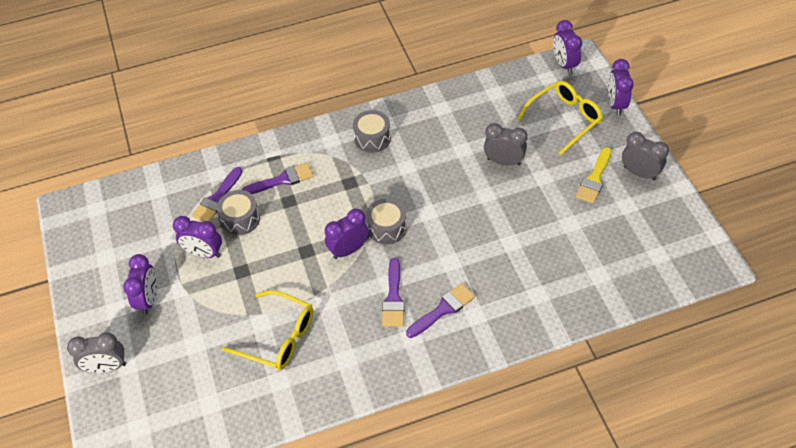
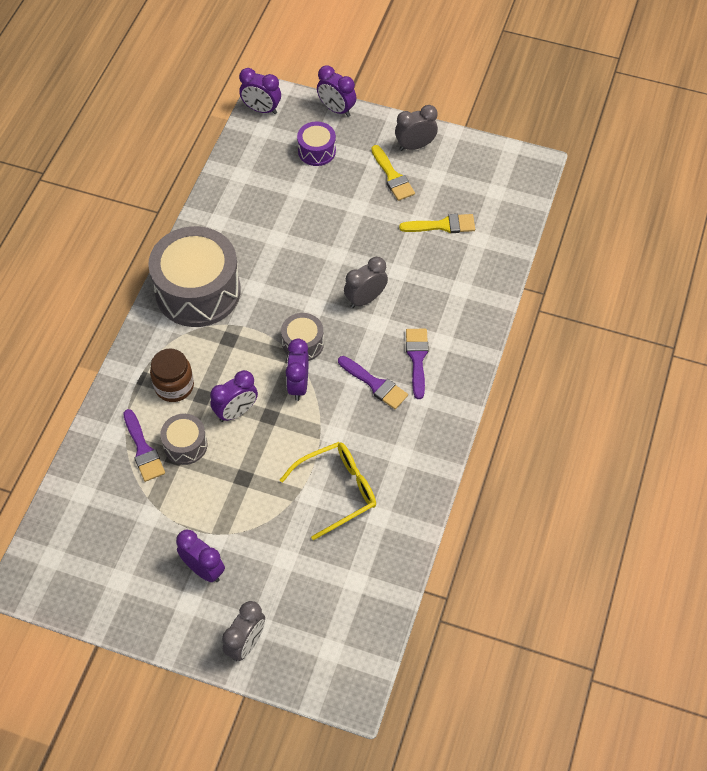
camera: 55 degrees left, 5 degrees up
purple clock [173,216,222,258] -> purple clock moved to [210,370,258,422]
purple brush [242,162,314,194] -> brown jar [150,348,194,402]
grey drum [353,110,391,153] -> grey drum [148,226,241,327], size x2.09
grey clock [484,123,528,166] -> grey clock moved to [344,257,388,308]
yellow glasses [517,81,603,155] -> purple drum [297,122,336,166]
none -> yellow brush [399,214,475,233]

